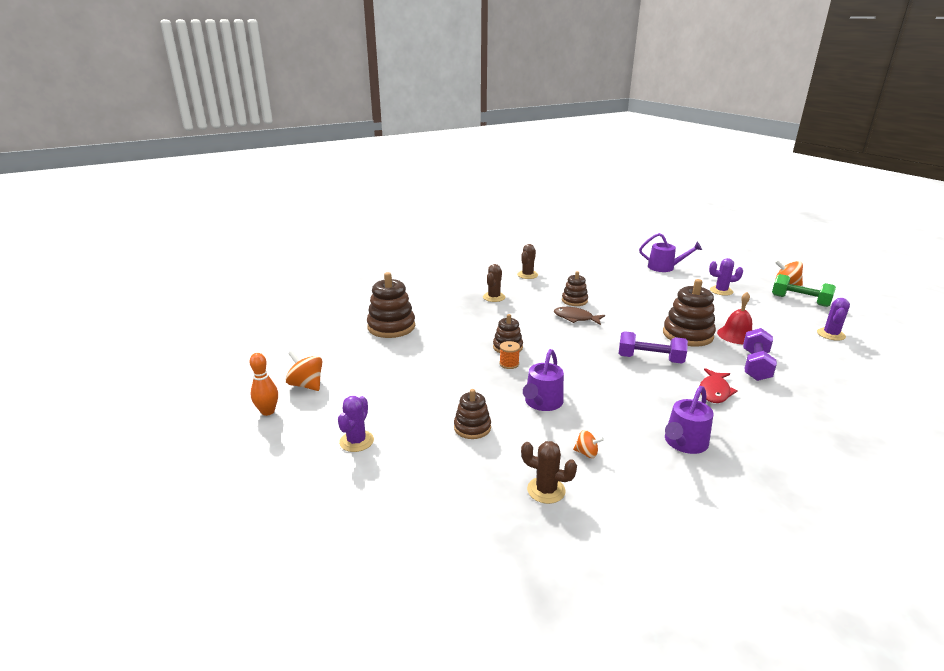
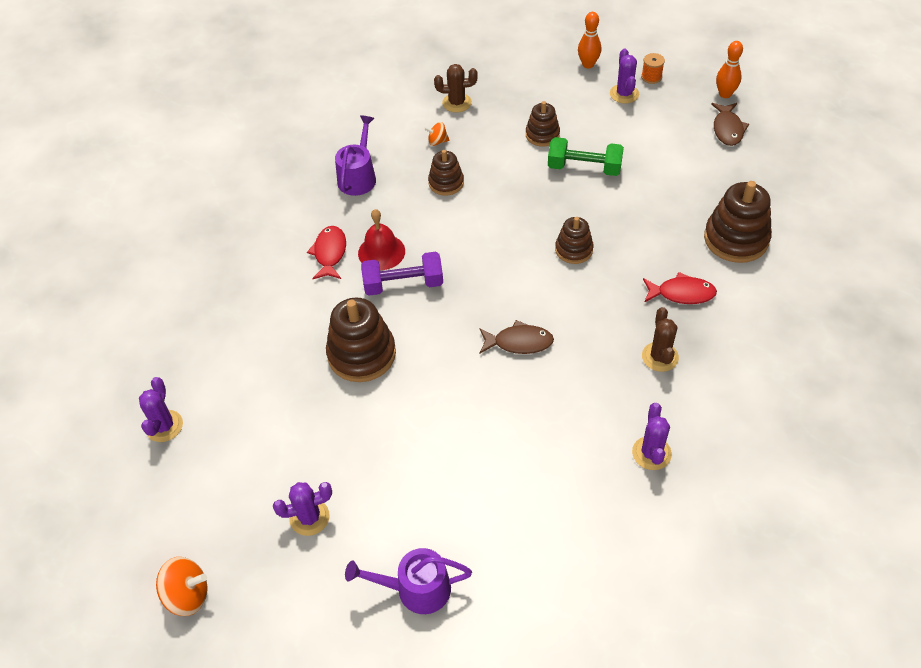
camera: 160 degrees right, 25 degrees up
orange spinning top [285,351,322,391] -> brown fish [711,103,749,146]
orange spool [499,341,520,369] -> orange spool moved to [641,53,665,84]
brown cactus [517,244,538,279] -> purple cactus [632,403,672,470]
purple watering can [523,349,564,411] -> none
brown stacking toy [562,271,588,306] -> brown stacking toy moved to [428,150,464,196]
red bell [717,292,752,344] -> red bell moved to [358,209,405,270]
purple dumbbell [743,328,777,381] -> none
green dumbbell [772,274,836,307] -> green dumbbell moved to [548,137,624,176]
none -> orange bowling pin [578,12,601,68]
none -> red fish [643,272,717,304]

